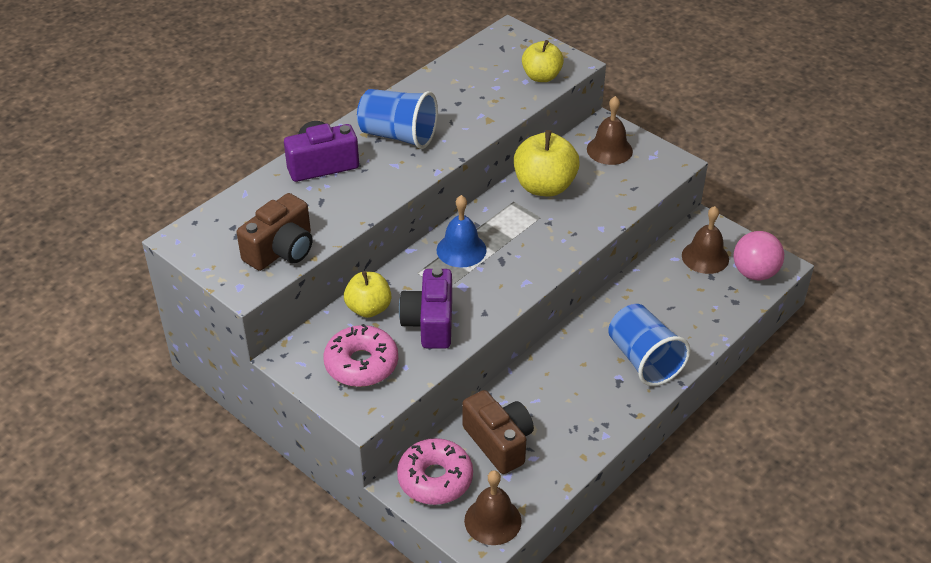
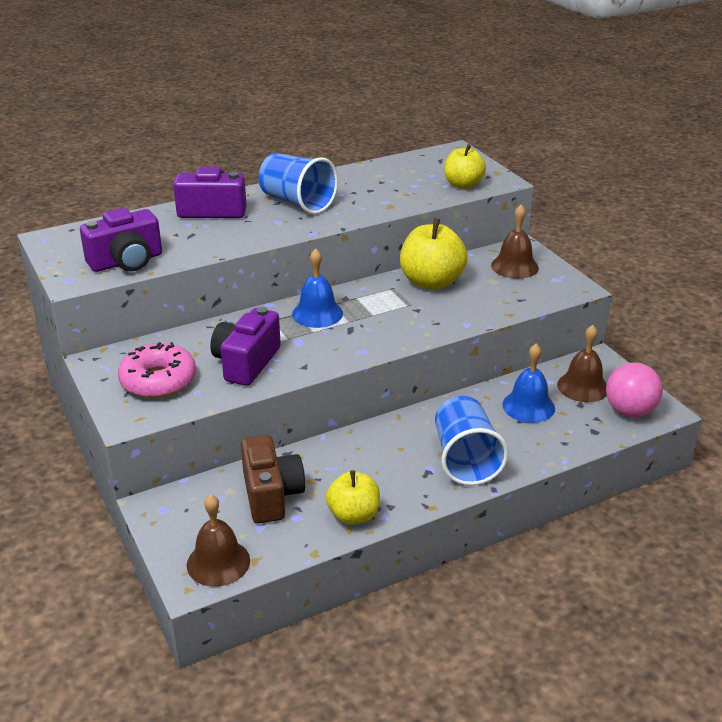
camera: 20 degrees right, 10 degrees down
brown camera [237,193,312,271] -> purple camera [80,208,162,272]
yellow apple [344,271,391,318] -> yellow apple moved to [326,470,380,525]
pink donut [397,438,473,505] -> none
none -> blue bell [502,343,555,423]

